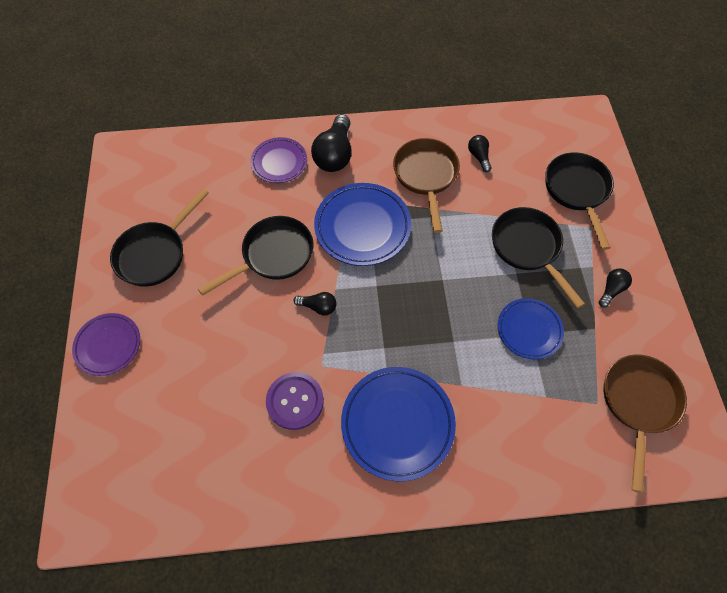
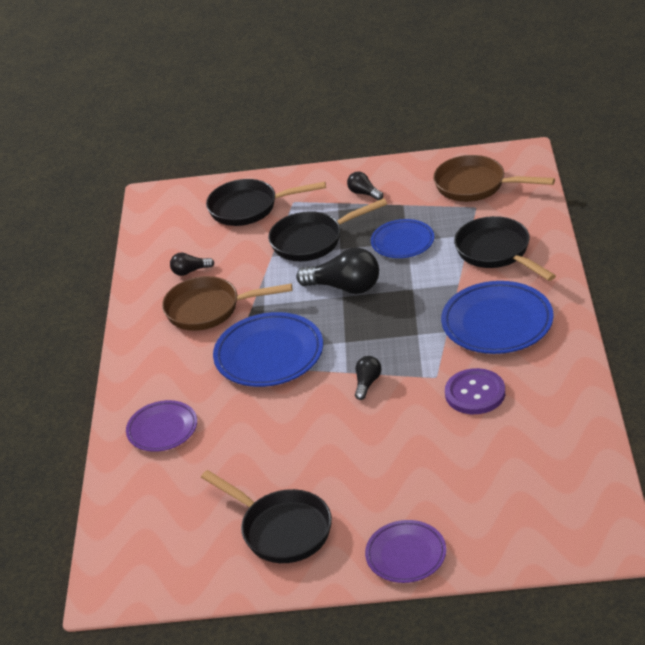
camera: 80 degrees left, 25 degrees down
black pan [198,216,313,296] -> black pan moved to [454,216,556,281]
black light bulb [311,114,352,172] -> black light bulb moved to [296,248,379,294]

